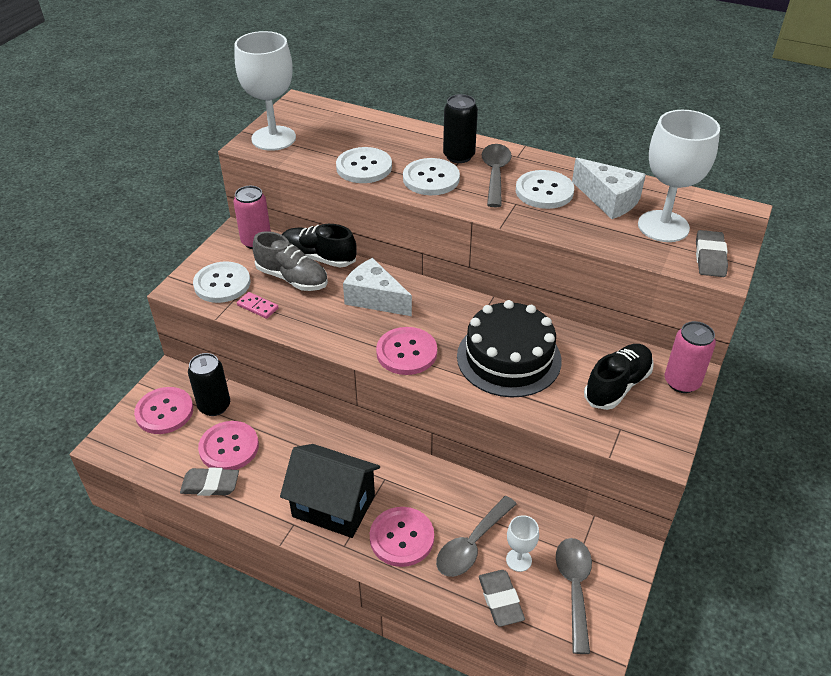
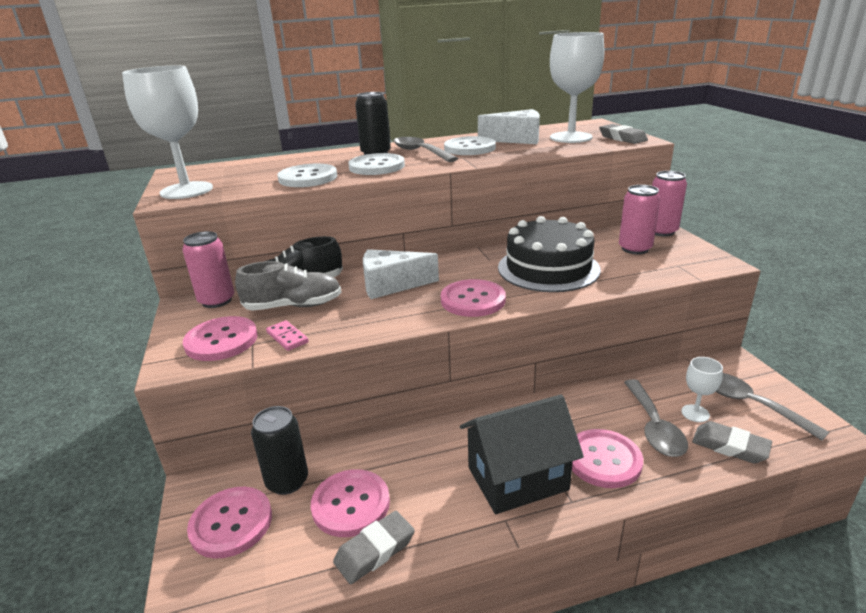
camera: 40 degrees left, 15 degrees down
white button [193,261,250,303] -> pink button [183,316,258,361]
pink domino [237,292,279,319] -> pink domino turned 60 degrees clockwise [266,320,309,351]
black shoe [584,344,654,410] -> pink can [619,185,660,254]

